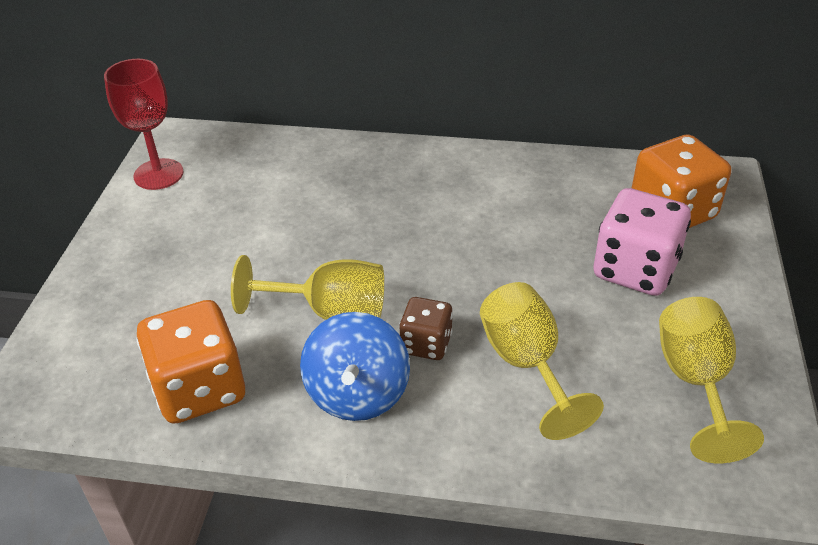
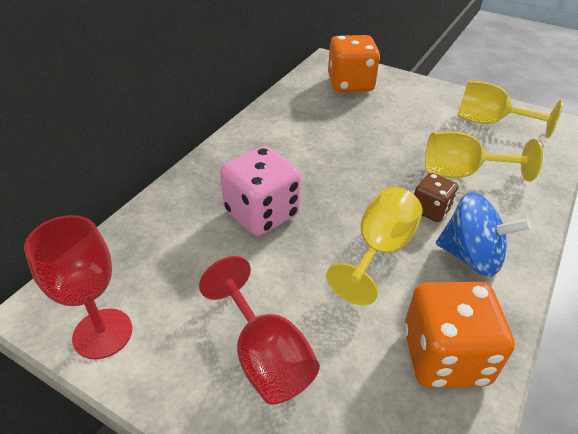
camera: 70 degrees left, 0 degrees up
pink dice [593,188,691,296] -> pink dice moved to [220,146,301,236]
none -> red goblet [199,256,320,405]

